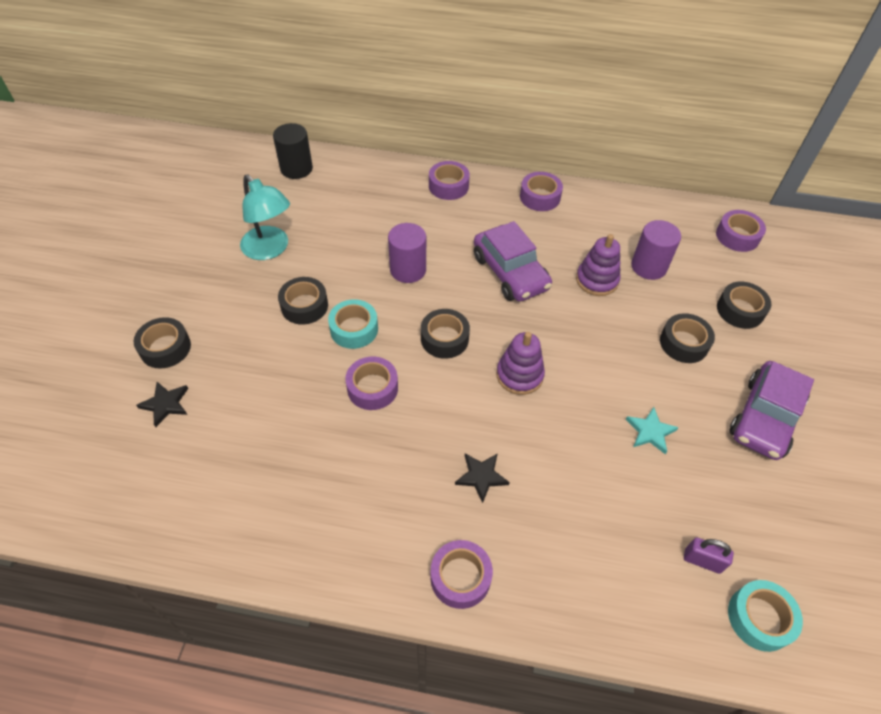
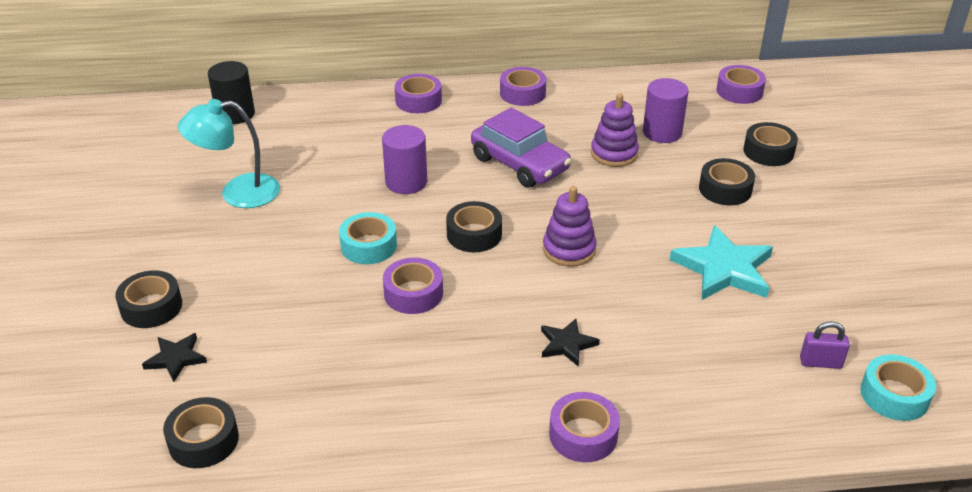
camera: 15 degrees left, 15 degrees down
turquoise lamp [240,175,290,260] -> turquoise lamp turned 135 degrees clockwise [178,99,280,208]
black tape [278,277,328,325] -> black tape moved to [163,397,239,468]
turquoise star [626,407,679,455] -> turquoise star [670,225,773,300], size x1.86
purple car [729,361,814,460] -> none

